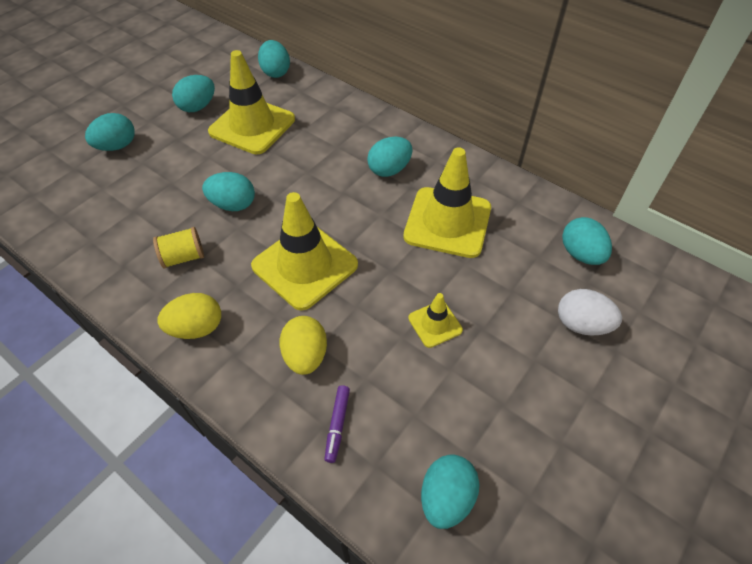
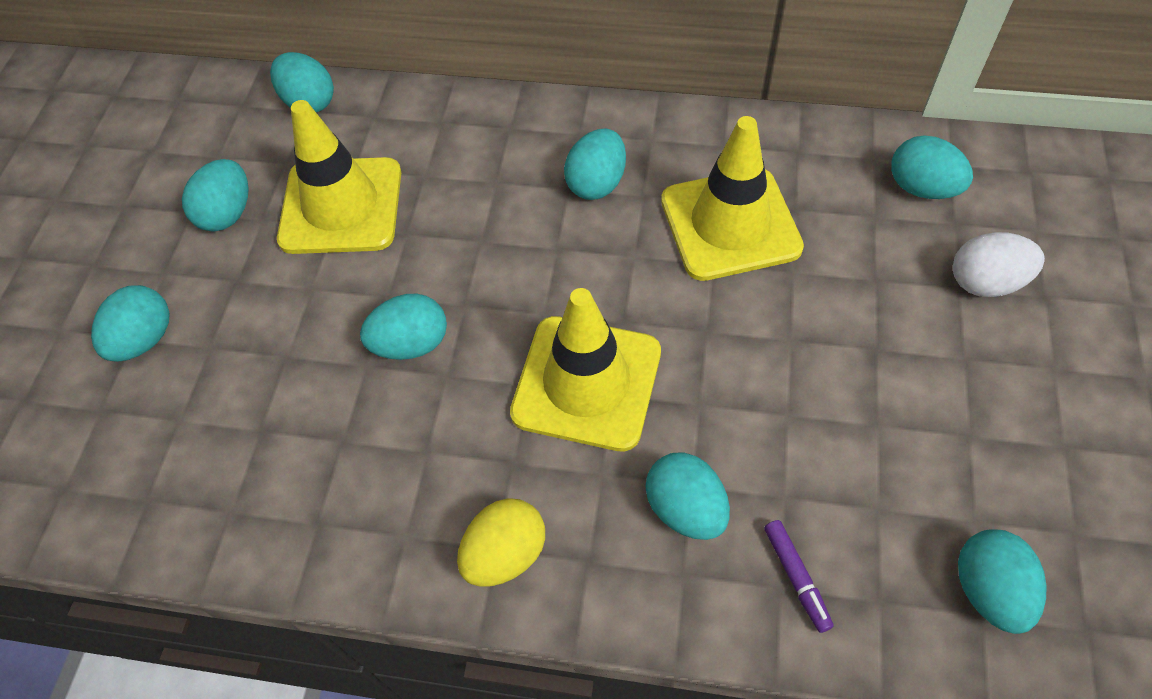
camera: 25 degrees left, 5 degrees up
yellow spool [153,227,204,269] -> none
yellow egg [279,316,327,375] -> turquoise egg [646,452,730,540]
yellow traffic cone [408,293,463,348] -> none

